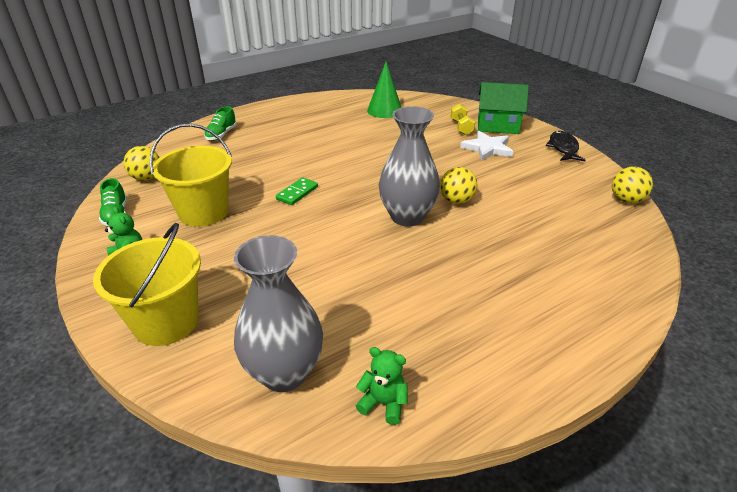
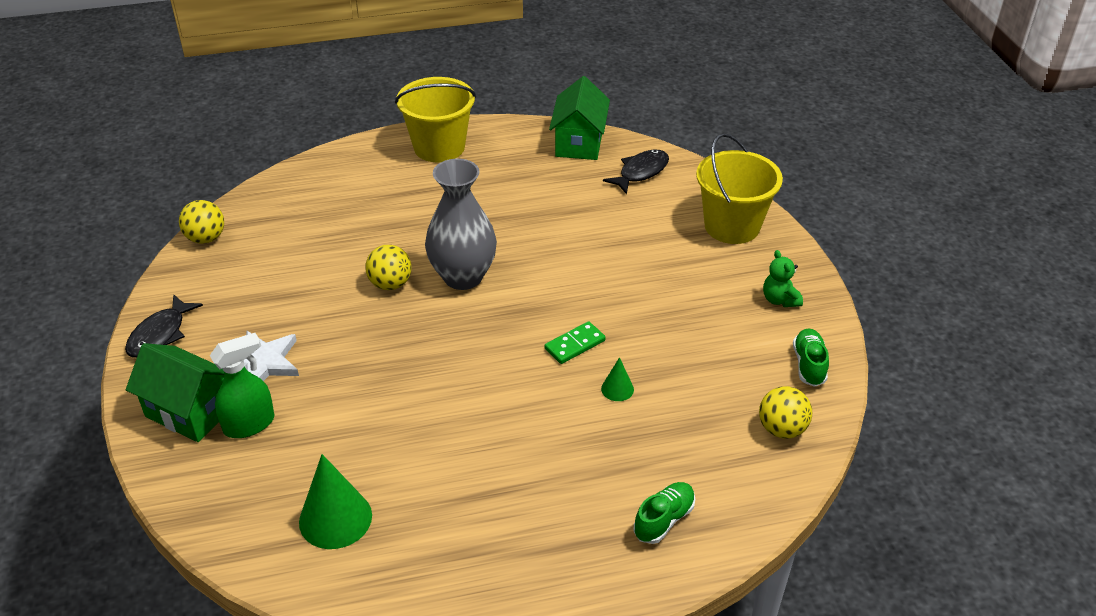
camera: 160 degrees left, 5 degrees up
yellow bucket [149,123,232,226] -> yellow bucket moved to [395,77,476,162]
grey vase [234,235,323,392] -> black fish [603,150,669,194]
green teddy bear [356,347,408,425] -> green house [549,76,610,160]
yellow dumbbell [450,104,475,135] -> green spray bottle [210,333,274,438]
none -> green cone [601,357,634,401]

